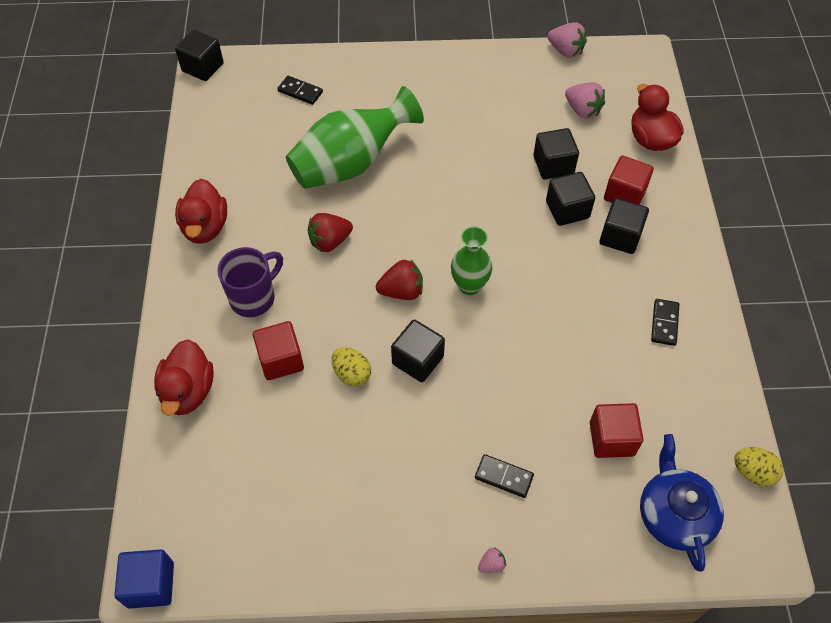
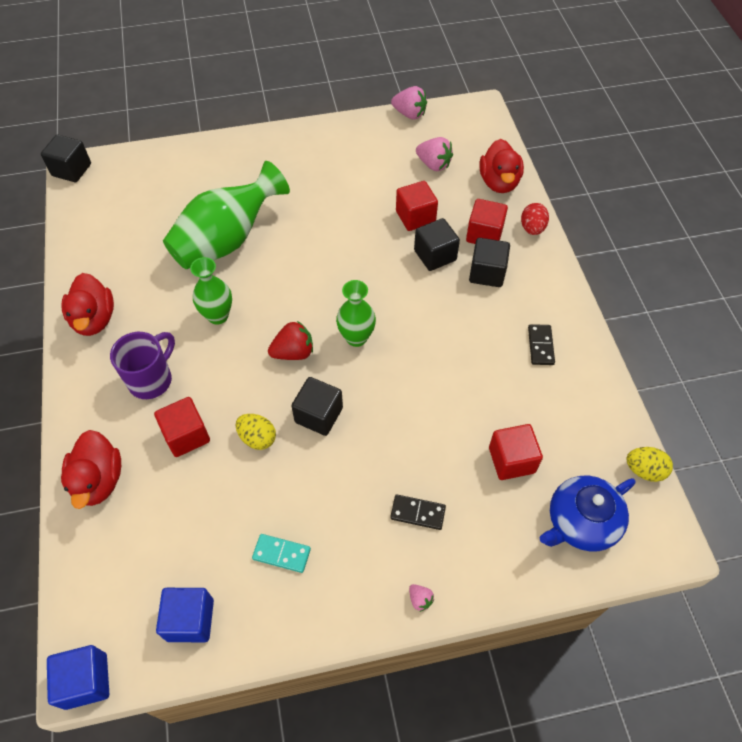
camera: 10 degrees left, 0 degrees up
black domino [277,76,323,105] -> none
red strawberry [307,213,353,252] -> green vase [190,257,232,325]
pink strawberry [478,547,506,573] -> pink strawberry turned 90 degrees clockwise [409,584,434,612]
black cube [533,128,579,180] -> red cube [396,181,438,231]
red duck [631,84,684,151] -> red duck turned 150 degrees counterclockwise [480,139,524,193]
blue teapot [640,434,724,572] -> blue teapot turned 105 degrees counterclockwise [540,476,635,551]
none -> blue cube [156,588,214,642]
none -> turquoise domino [252,534,311,573]
none -> red egg [521,203,549,235]

